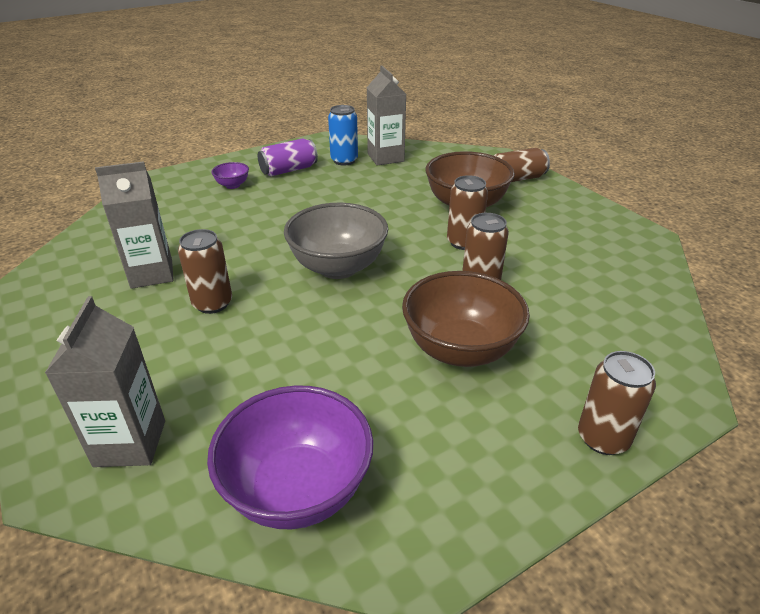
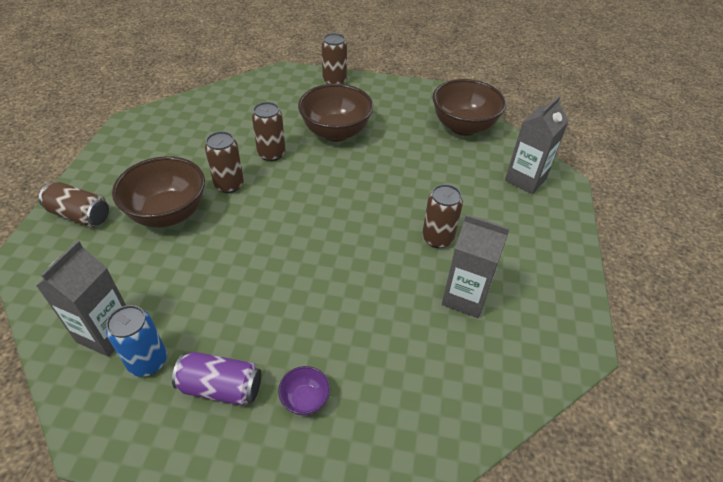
camera: 140 degrees left, 10 degrees up
purple bowl [207,385,374,529] -> brown bowl [432,79,506,136]
grey bowl [284,203,388,279] -> none

